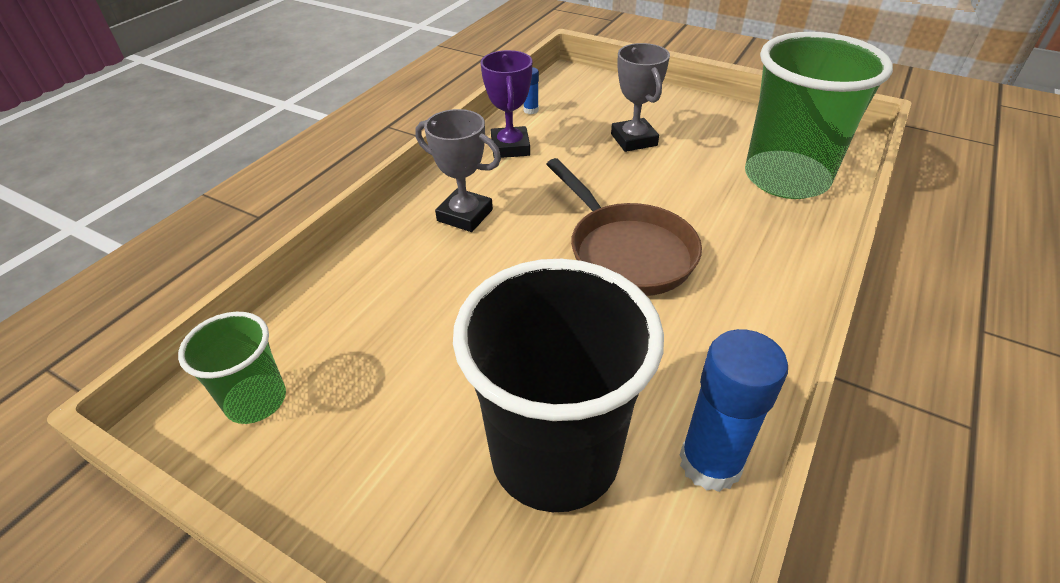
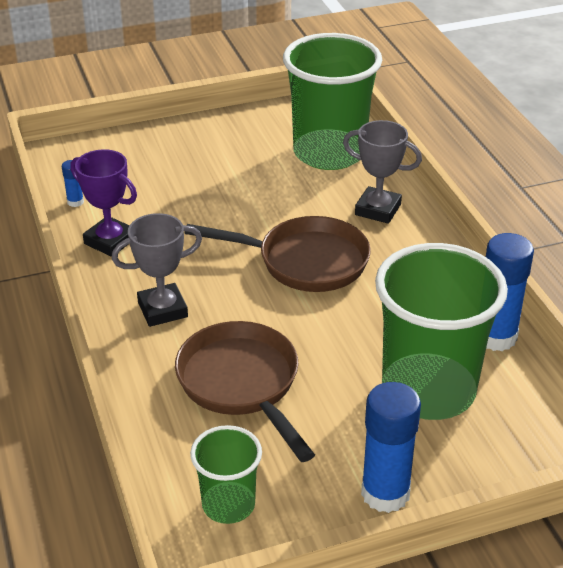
camera: 50 degrees left, 5 degrees down
black cup [453,259,664,512] -> green cup [375,243,508,420]
grey trophy [611,43,670,152] -> grey trophy moved to [343,120,422,224]
none -> brown pan [175,321,315,462]
none -> blue glue stick [361,382,421,513]

